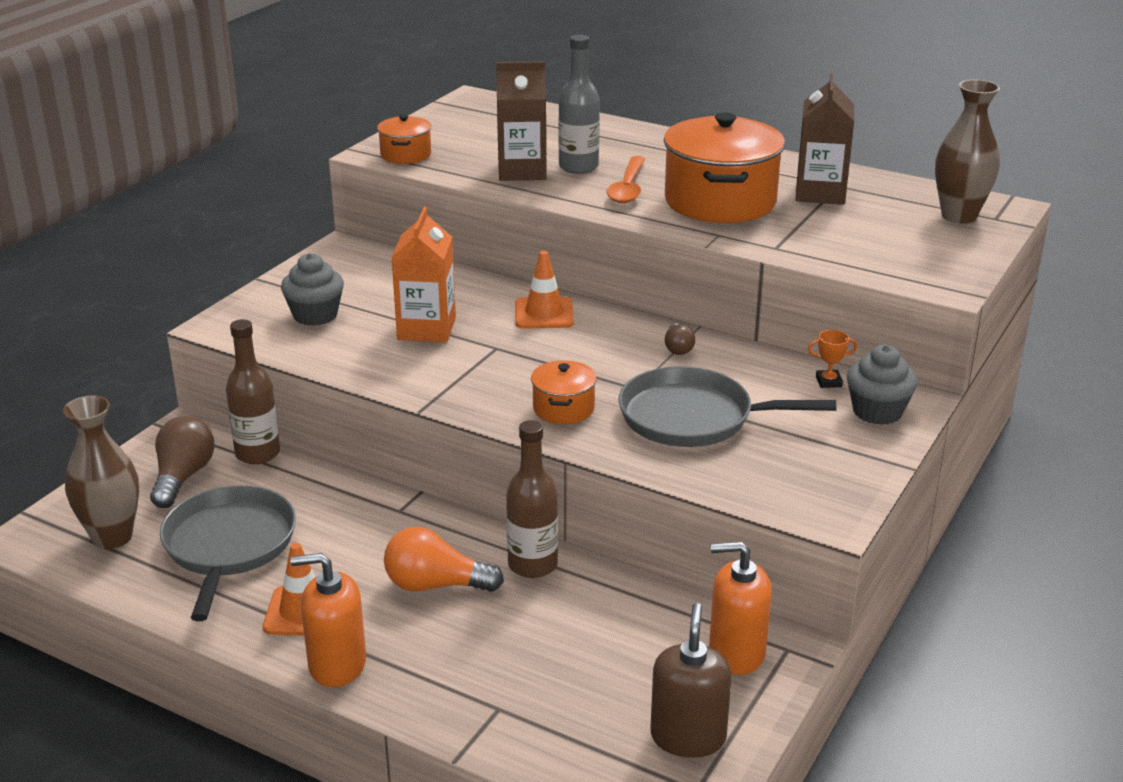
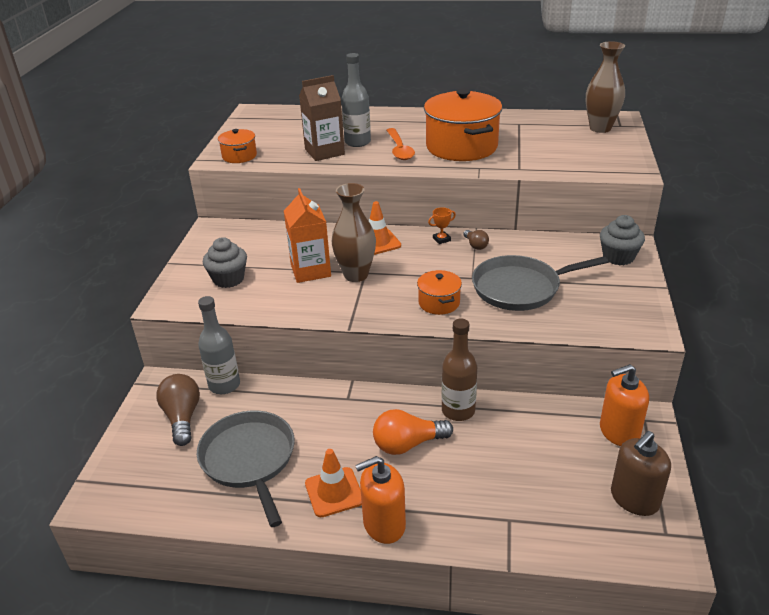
camera: 20 degrees left, 5 degrees up
brown vase [63,395,139,549] -> brown vase moved to [332,183,376,282]
brown bottle [226,319,280,464] -> grey bottle [198,296,240,394]
brown soap dispenser [650,603,732,758] -> brown soap dispenser turned 120 degrees counterclockwise [611,431,671,516]
brown carton [796,73,854,205] -> none
orange trophy [808,330,858,388] -> orange trophy moved to [428,207,456,244]

